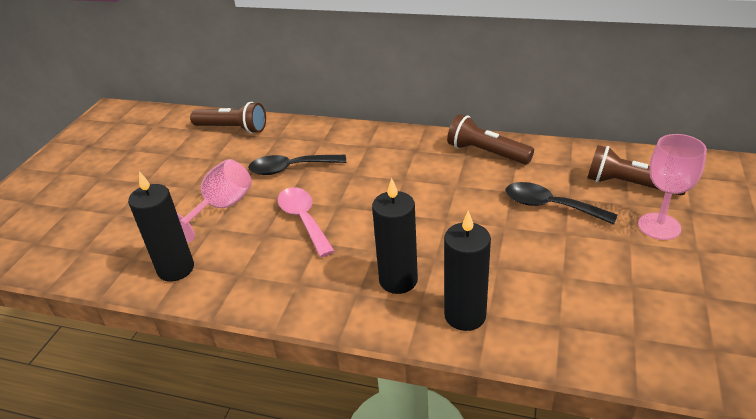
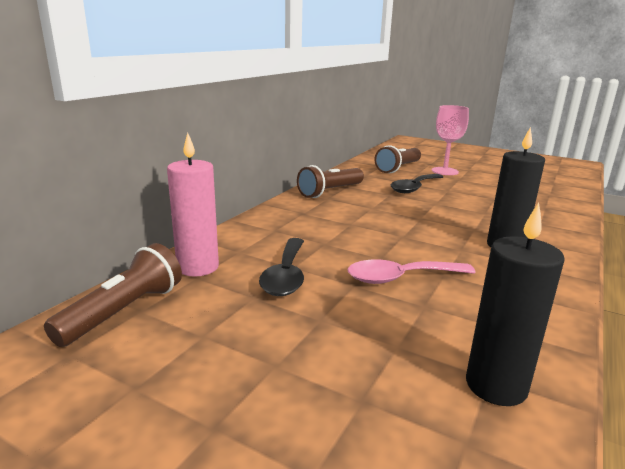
camera: 80 degrees left, 15 degrees down
pink goblet [177,159,252,242] -> none
black candle [444,211,491,331] -> none
none -> pink candle [167,133,219,276]

